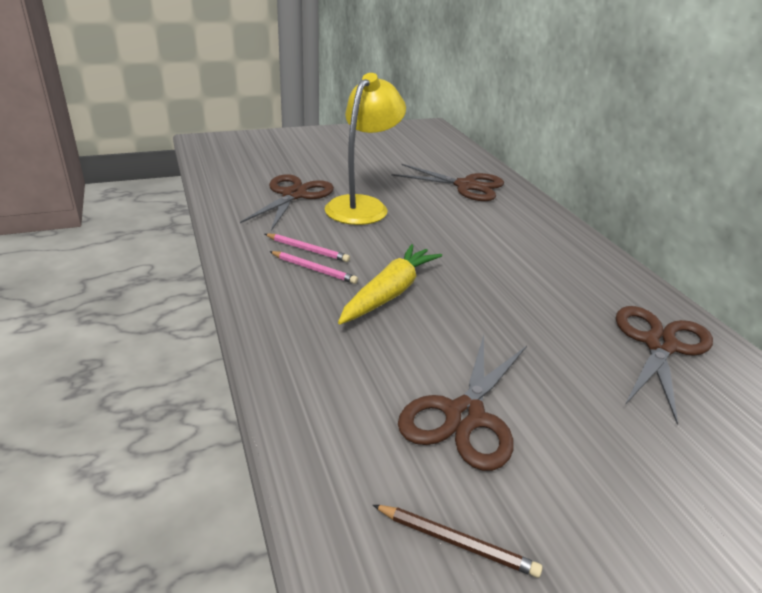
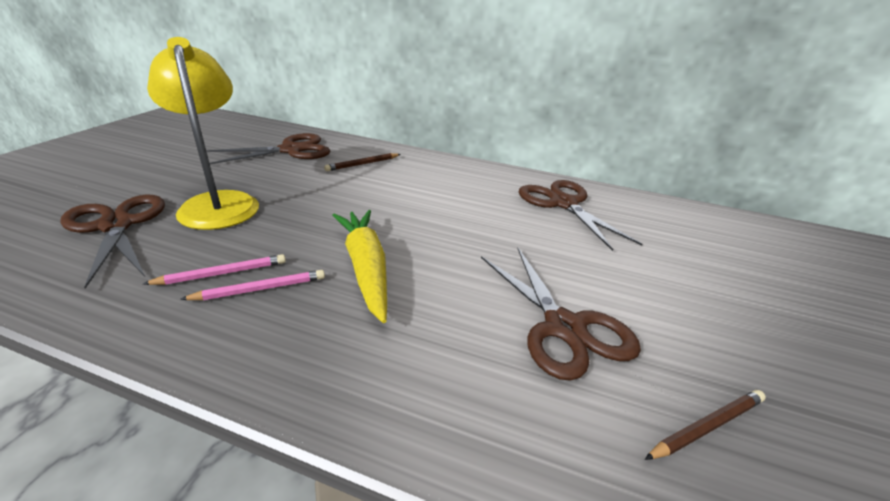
camera: 50 degrees left, 0 degrees up
none -> brown pencil [324,153,401,171]

